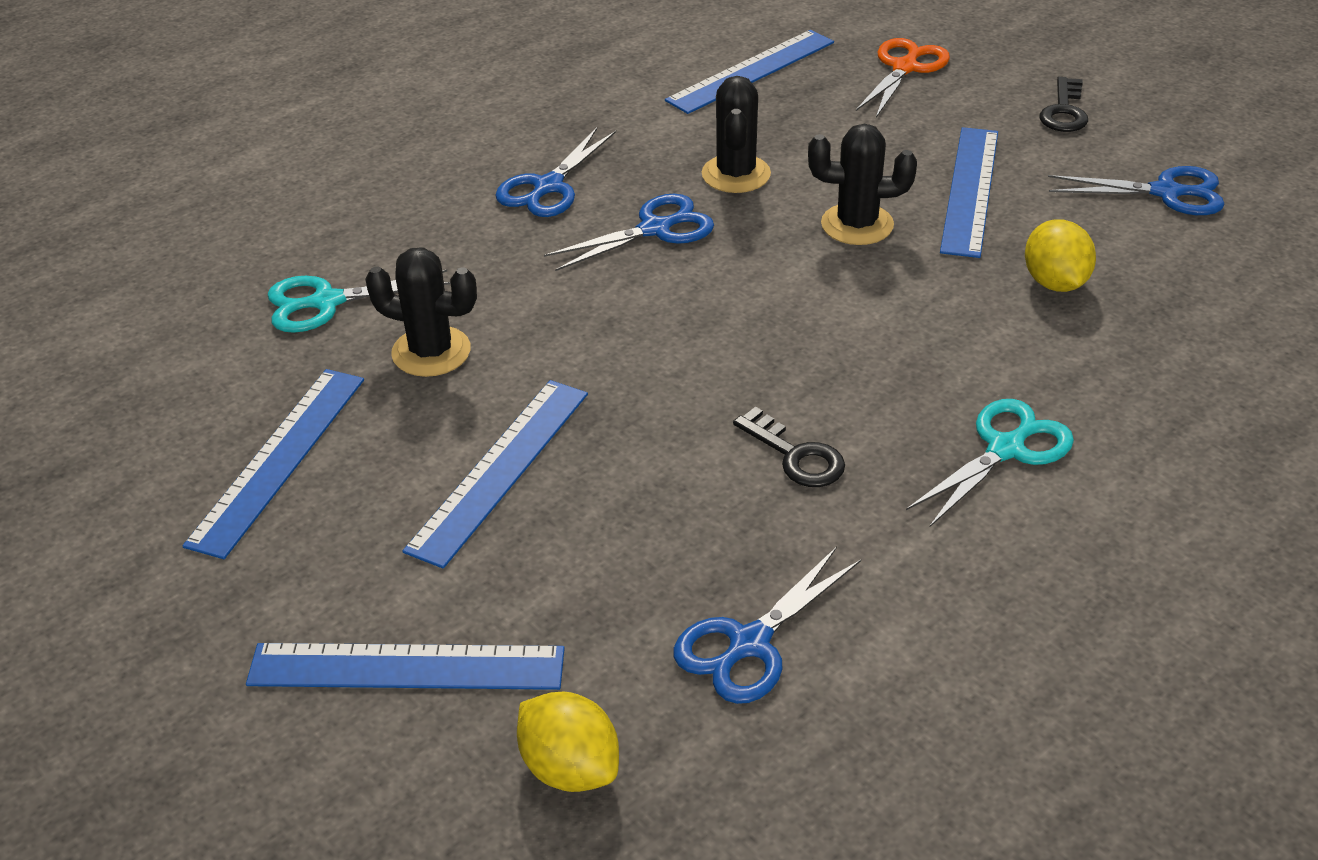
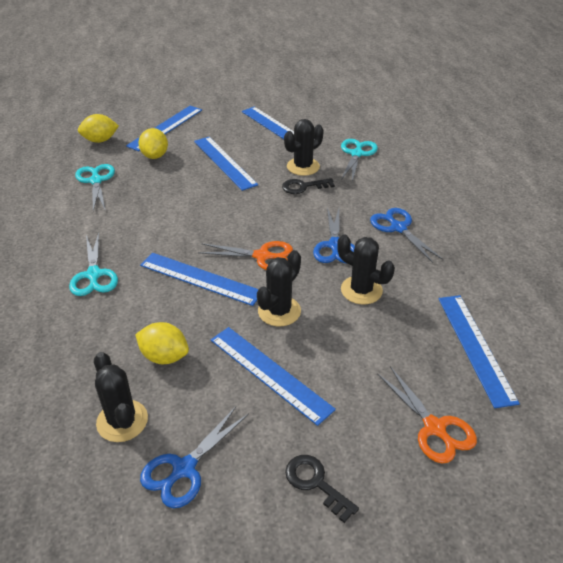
camera: 120 degrees right, 0 degrees up
blue scissors [674,547,861,704] -> turquoise scissors [75,164,115,211]
black key [733,407,845,487] -> black key moved to [282,178,335,194]
none -> black cactus [94,352,148,442]
none -> yellow lemon [139,128,168,159]
none -> blue ruler [140,253,259,306]
none -> orange scissors [198,241,293,270]

